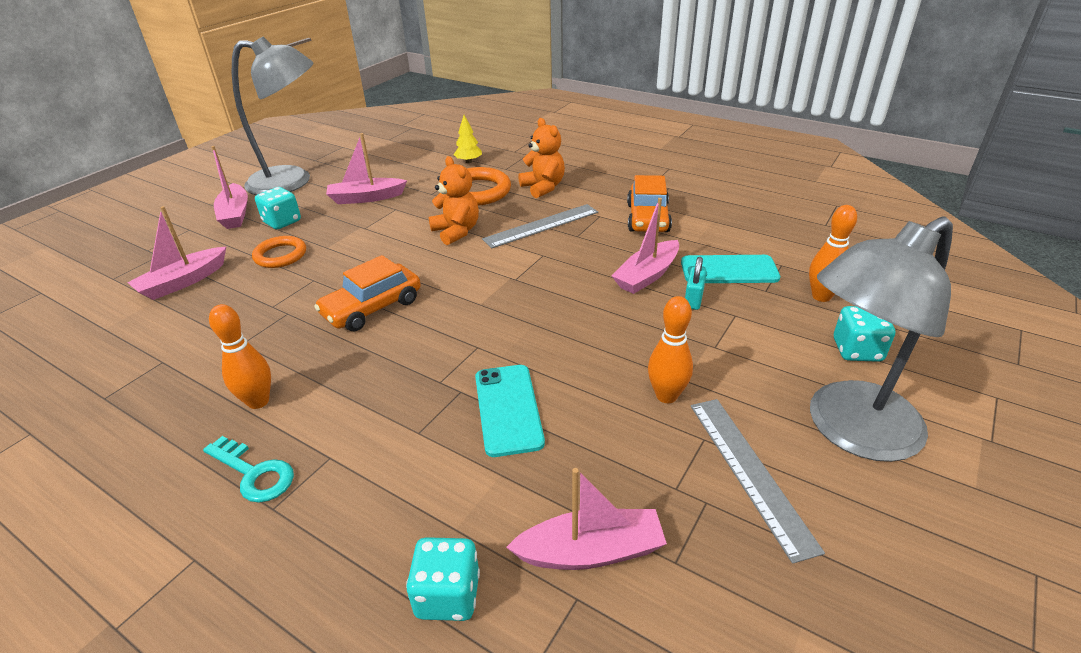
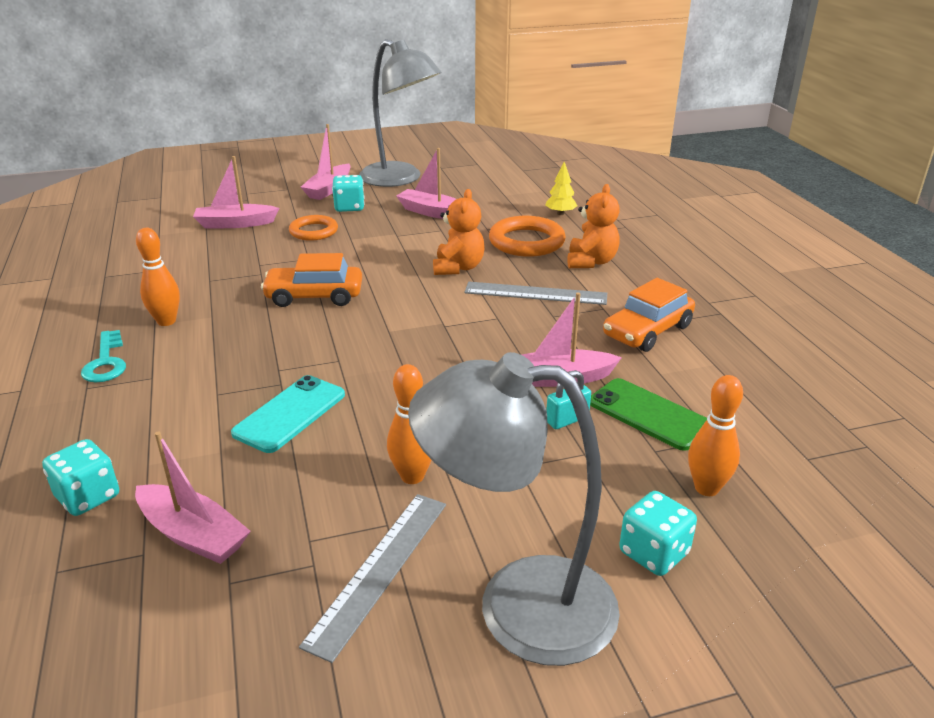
camera: 40 degrees right, 5 degrees down
turquoise phone [681,255,780,283] -> green phone [590,378,707,451]

